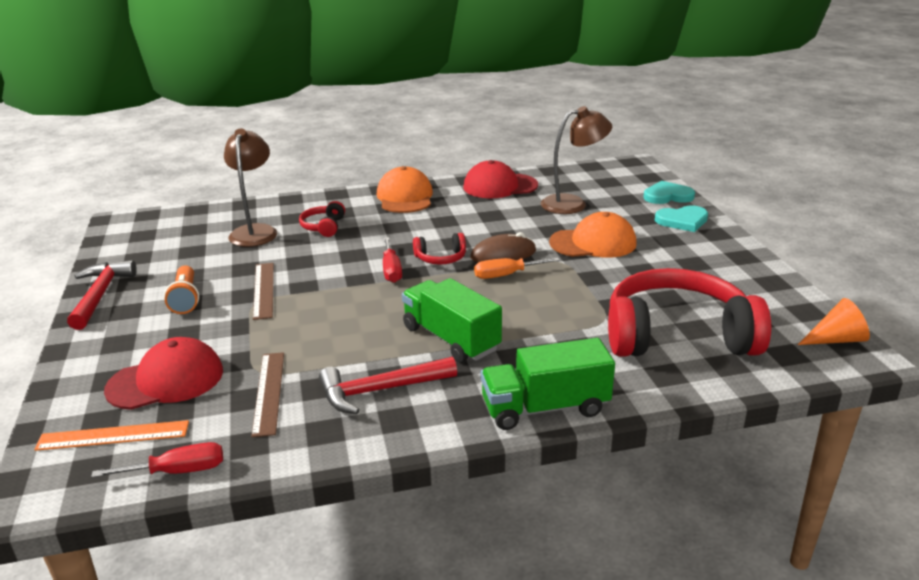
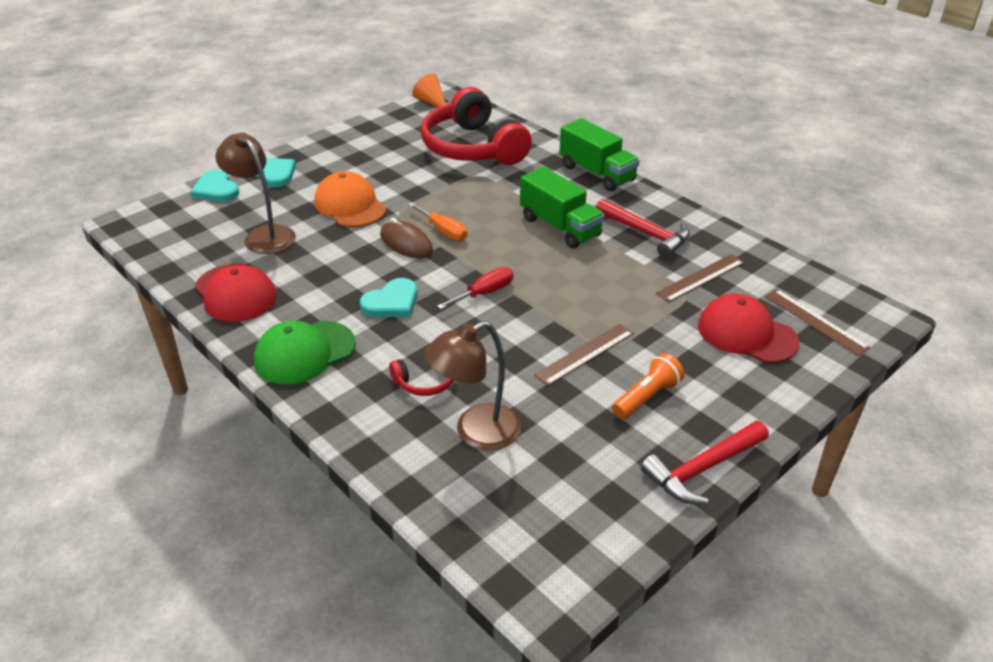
camera: 120 degrees left, 10 degrees up
orange ruler [34,420,189,451] -> brown ruler [765,289,871,356]
red screwdriver [91,442,223,478] -> none
orange cap [377,166,433,213] -> green cap [254,321,356,384]
green truck [402,278,502,363] -> green truck turned 60 degrees counterclockwise [520,167,605,248]
red headphones [413,233,466,264] -> none
none -> turquoise heart [360,278,417,317]

